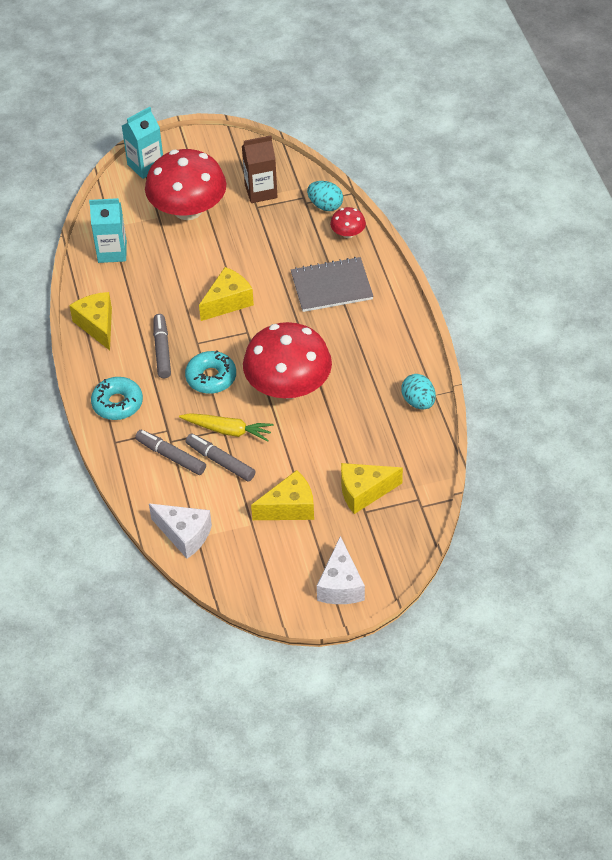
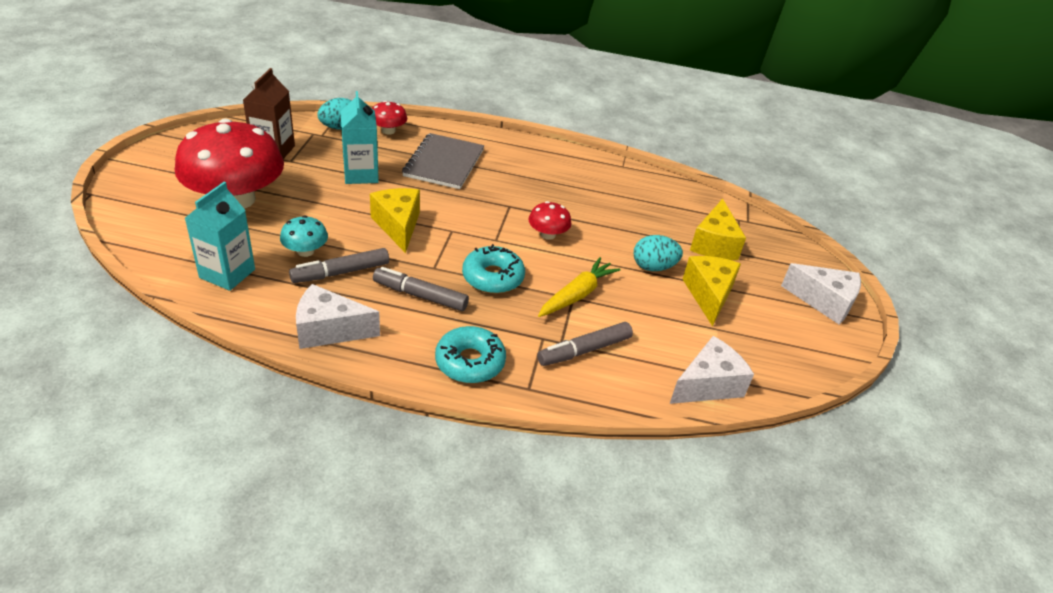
camera: 70 degrees left, 10 degrees down
yellow cheese [69,292,112,350] -> white cheese [296,284,380,349]
turquoise carton [122,107,163,179] -> turquoise carton moved to [341,91,379,184]
grey marker [186,433,256,482] -> grey marker moved to [289,248,389,283]
red mushroom [243,322,332,399] -> red mushroom [529,201,572,240], size x0.43
turquoise egg [401,374,436,410] -> turquoise egg moved to [634,235,683,271]
none -> turquoise mushroom [280,216,328,257]

